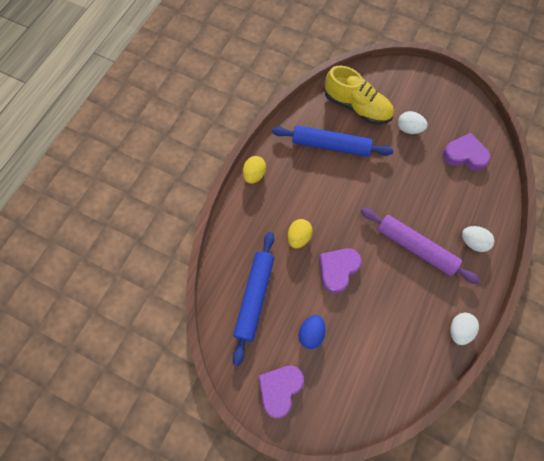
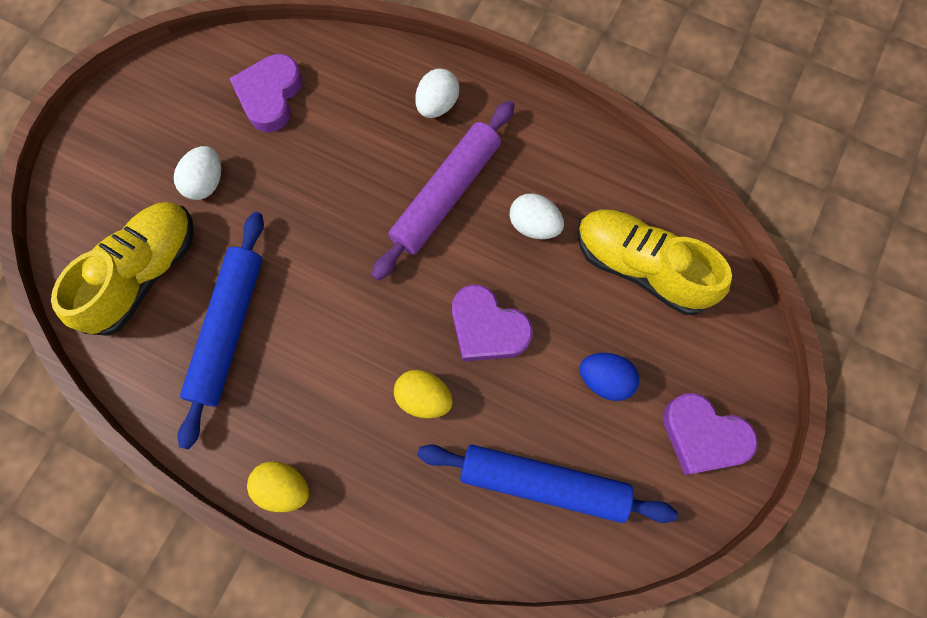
camera: 90 degrees left, 5 degrees up
white egg [450,313,479,345] -> white egg moved to [510,193,564,239]
none -> yellow shoe [577,209,732,315]

